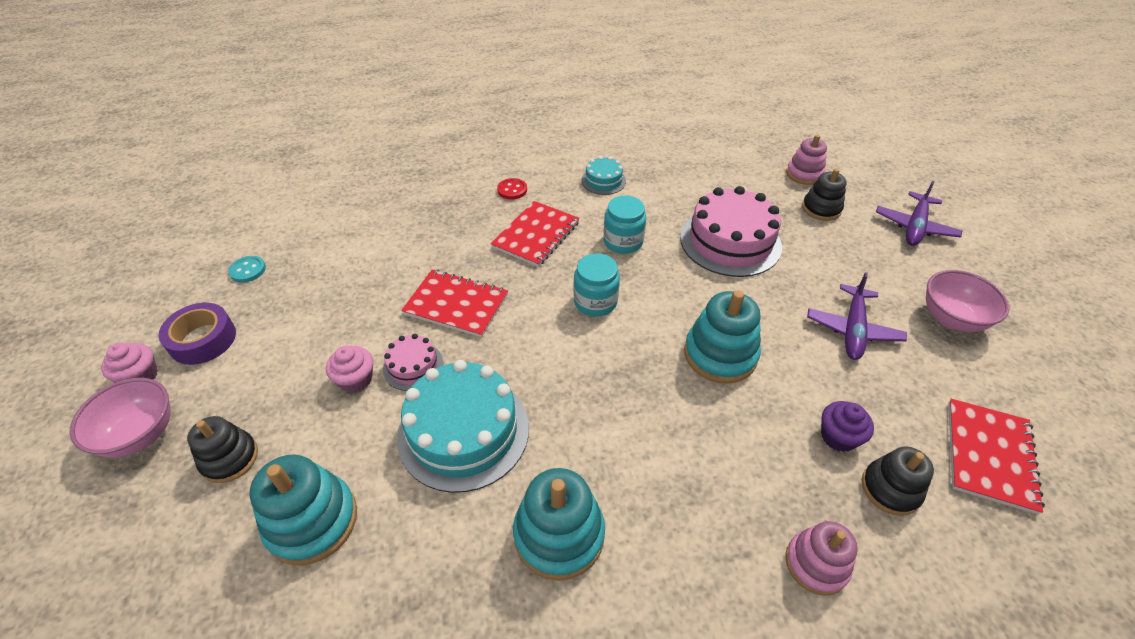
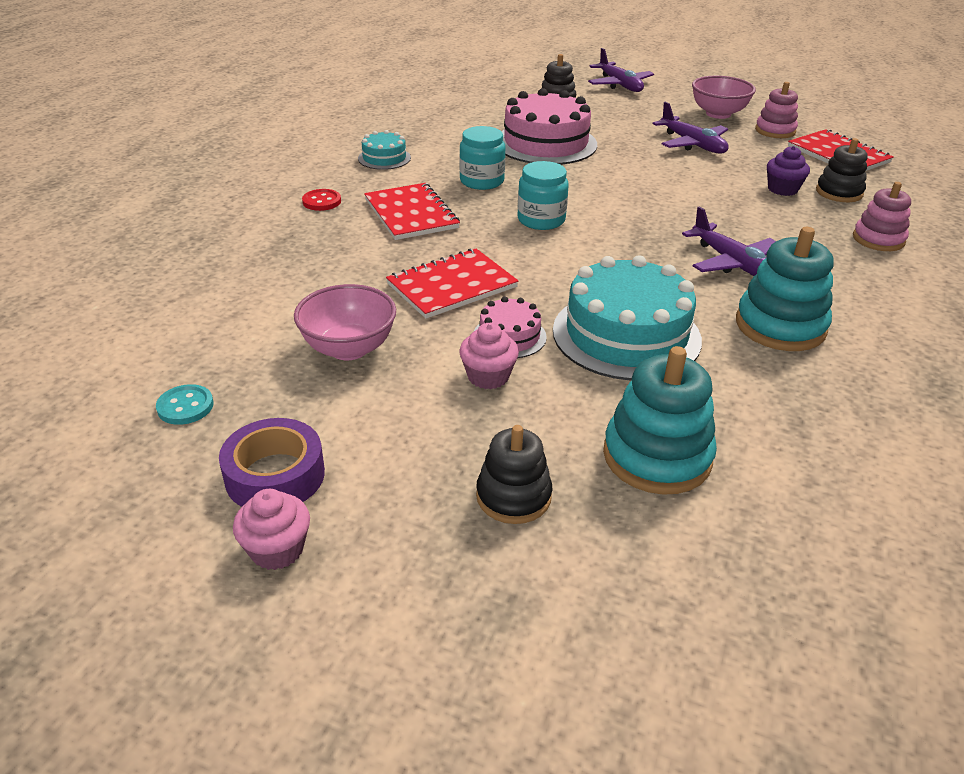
camera: 55 degrees left, 10 degrees down
pink bowl [70,378,171,457] -> pink bowl moved to [294,284,396,360]
turquoise stacking toy [684,290,761,384] -> none
pink stacking toy [786,135,827,185] -> pink stacking toy moved to [755,82,798,138]
none -> purple plane [682,206,776,276]

